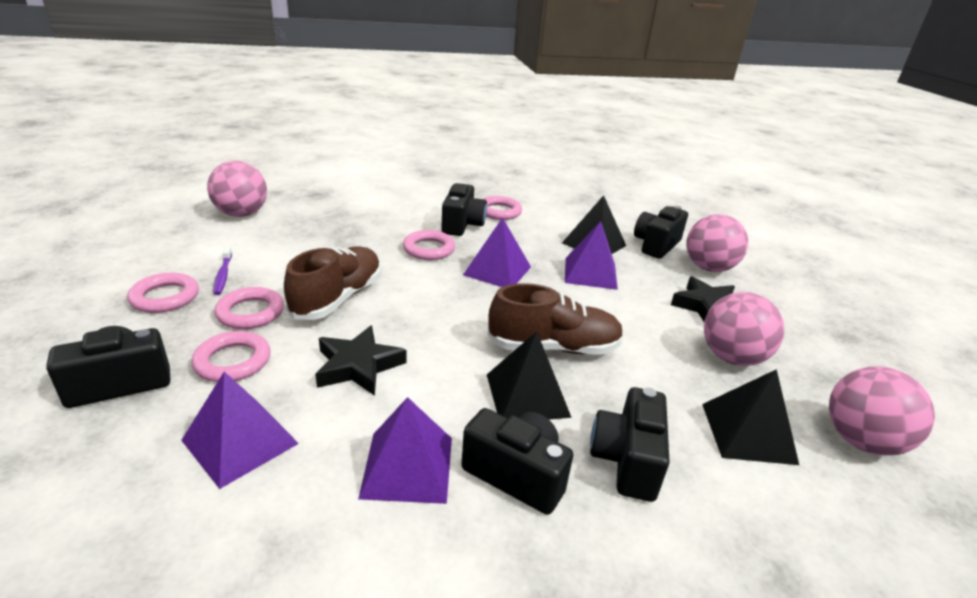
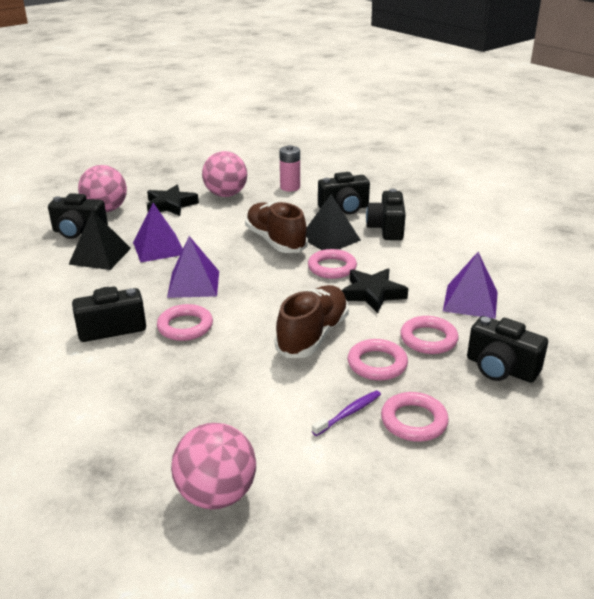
camera: 115 degrees left, 0 degrees up
brown shoe [284,246,381,320] -> brown shoe turned 120 degrees clockwise [275,285,349,358]
purple pyramid [358,397,452,504] -> none
pink ring [483,196,522,220] -> pink ring moved to [308,249,357,279]
black pyramid [702,369,799,465] -> pink battery [279,145,300,192]
pink ball [829,366,935,456] -> none

